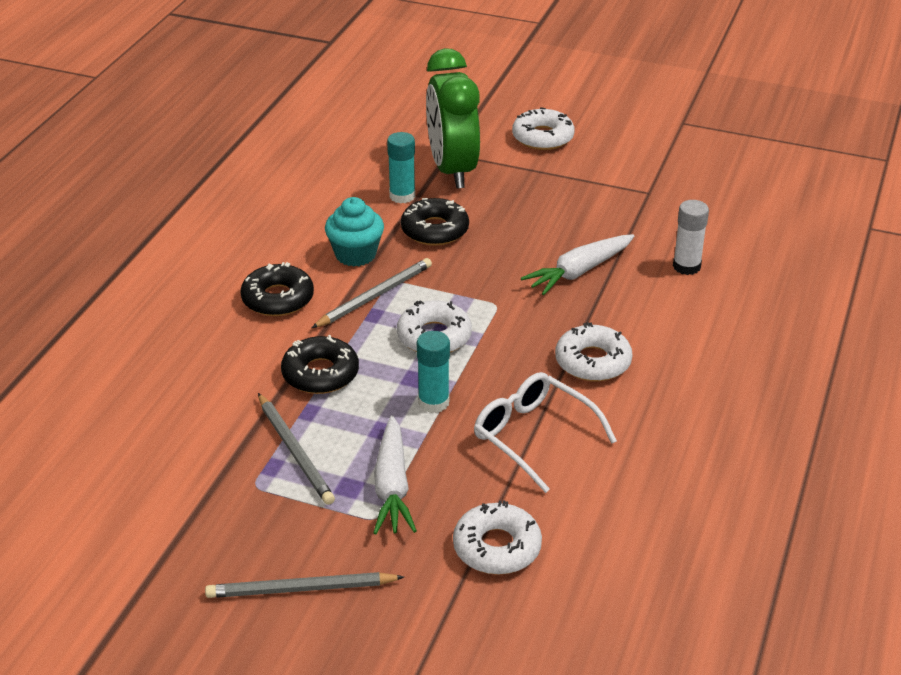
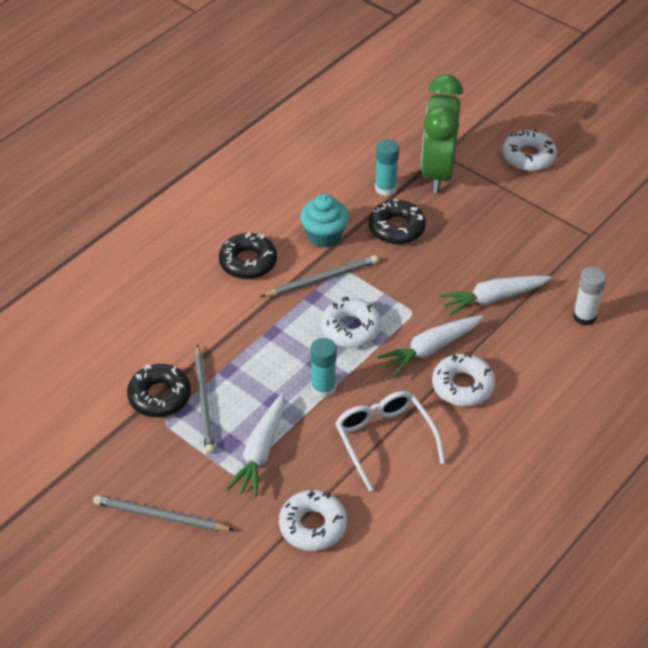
camera: 20 degrees right, 10 degrees up
black donut [281,335,359,394] -> black donut moved to [127,364,191,417]
none -> white carrot [377,315,483,377]

